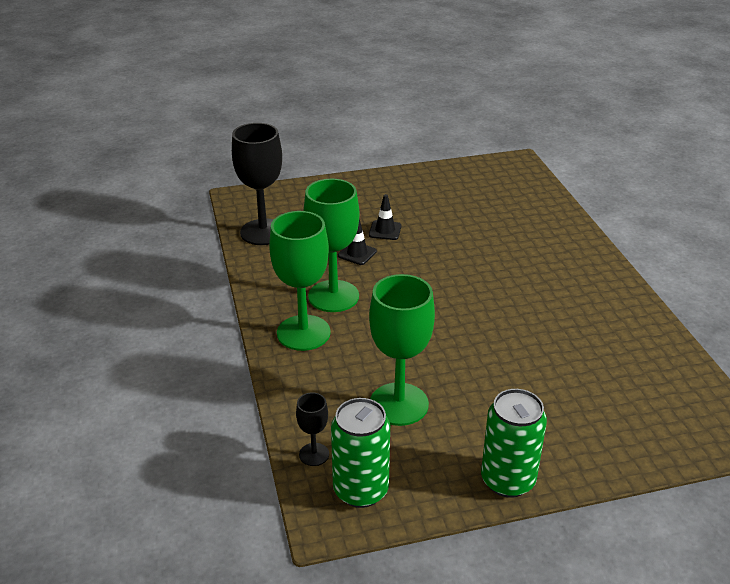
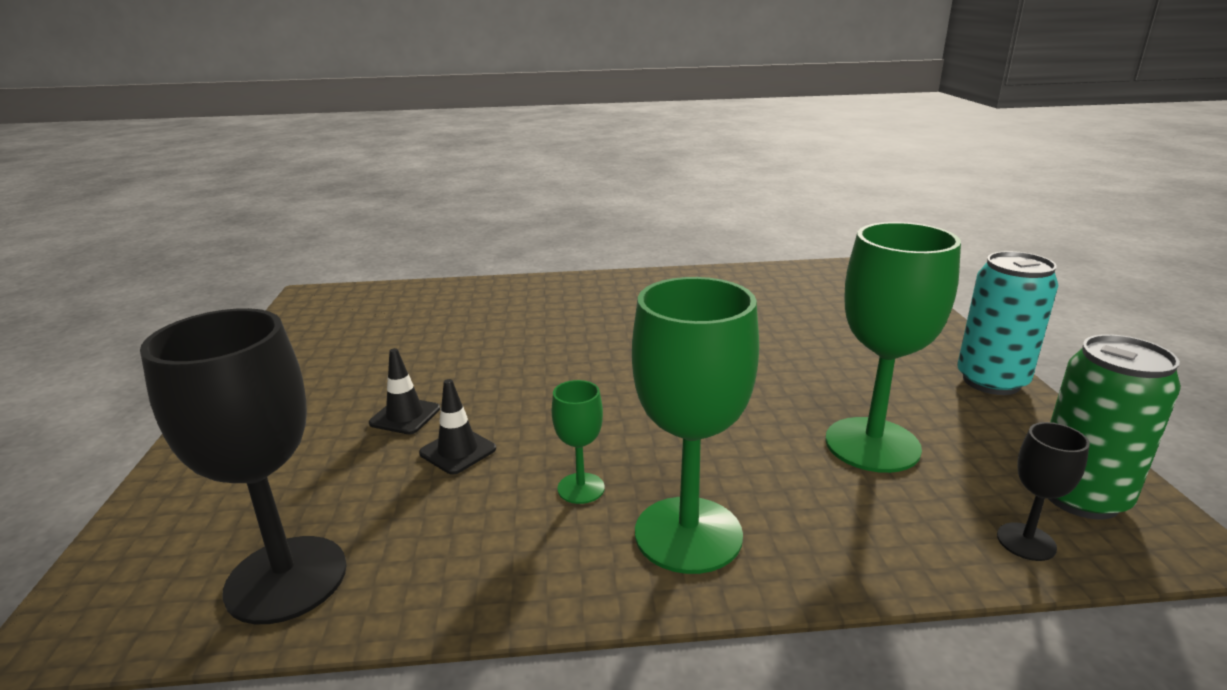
camera: 80 degrees left, 10 degrees down
green goblet [304,179,359,312] -> green goblet [552,380,605,504], size x0.48
green can [481,389,547,498] -> turquoise can [957,251,1058,395]

